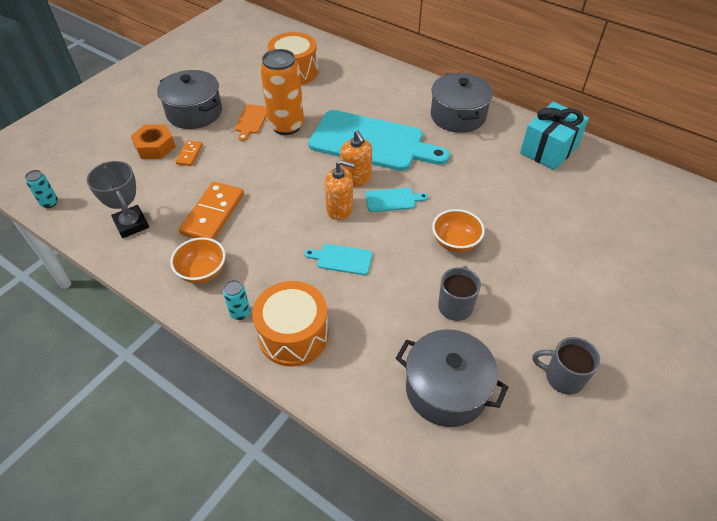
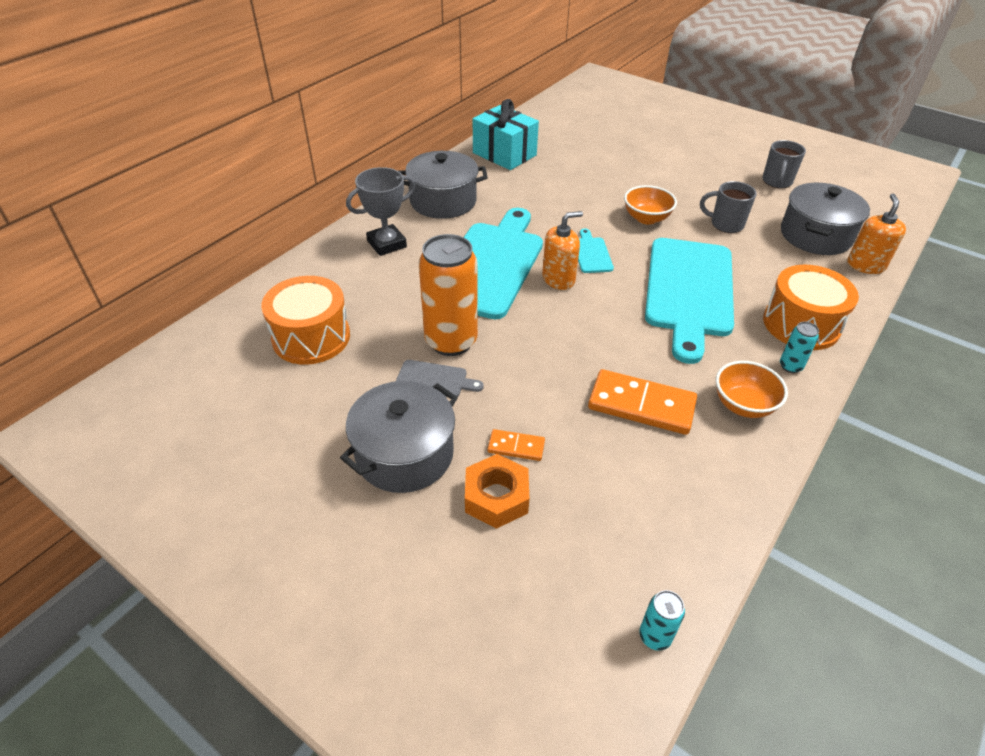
camera: 90 degrees left, 5 degrees down
grey trophy [87,161,149,238] -> grey trophy moved to [346,167,415,256]
orange cutting board [235,104,267,141] -> grey cutting board [396,360,484,397]
turquoise cutting board [304,244,373,275] -> turquoise cutting board [645,238,734,364], size x2.43
orange soap dispenser [325,160,355,220] -> orange soap dispenser moved to [847,194,906,274]

